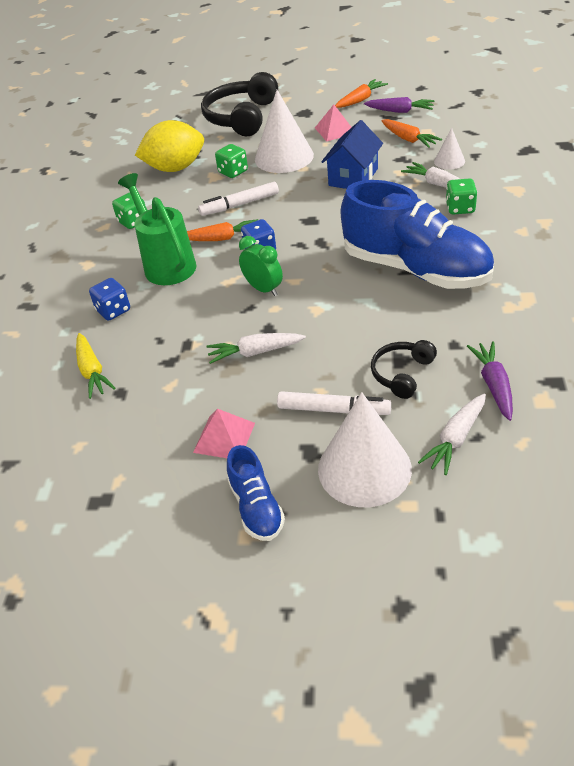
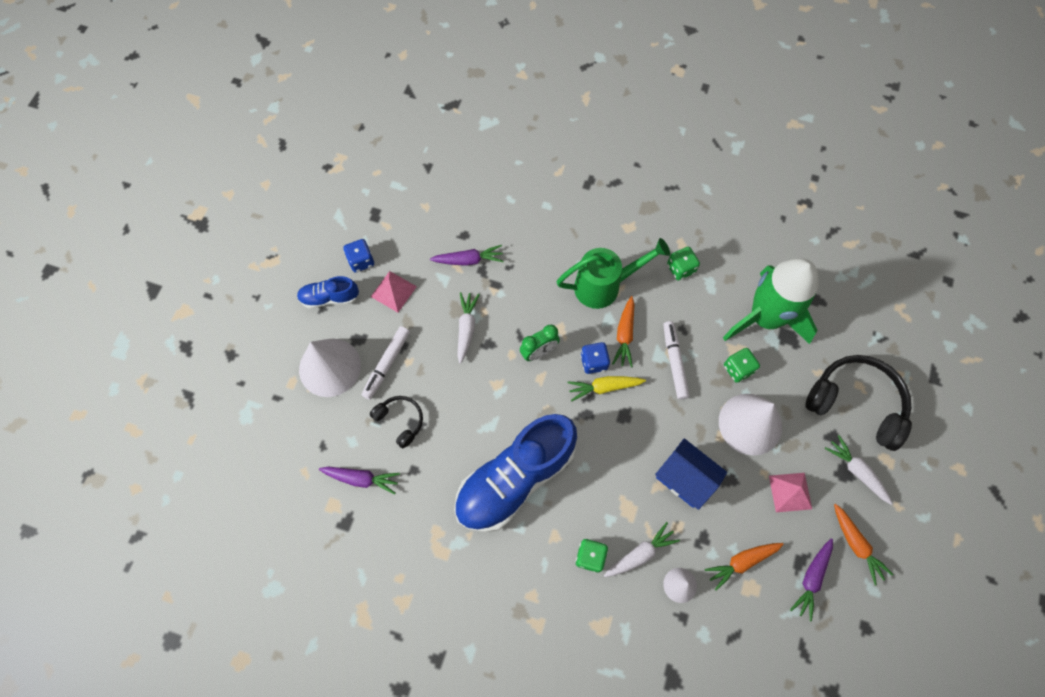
camera: 100 degrees right, 25 degrees up
yellow carrot [76,333,115,399] -> yellow carrot moved to [567,376,646,401]
blue dice [89,278,130,321] -> blue dice moved to [343,239,374,273]
yellow lemon [135,120,204,172] -> green rocket [723,258,819,344]
white carrot [418,393,486,475] -> white carrot moved to [824,435,893,505]
none -> purple carrot [430,245,504,266]

